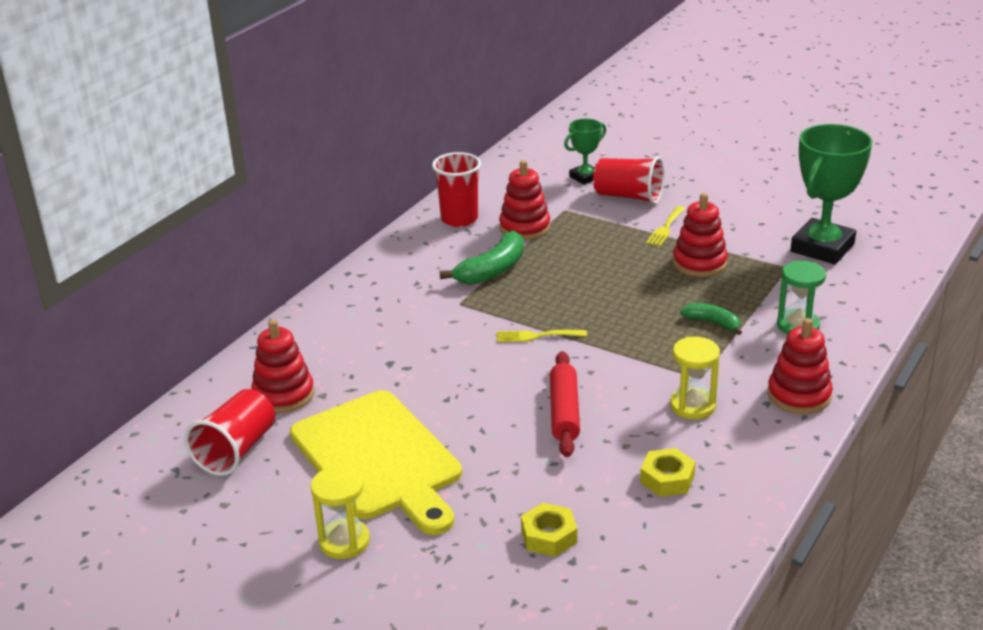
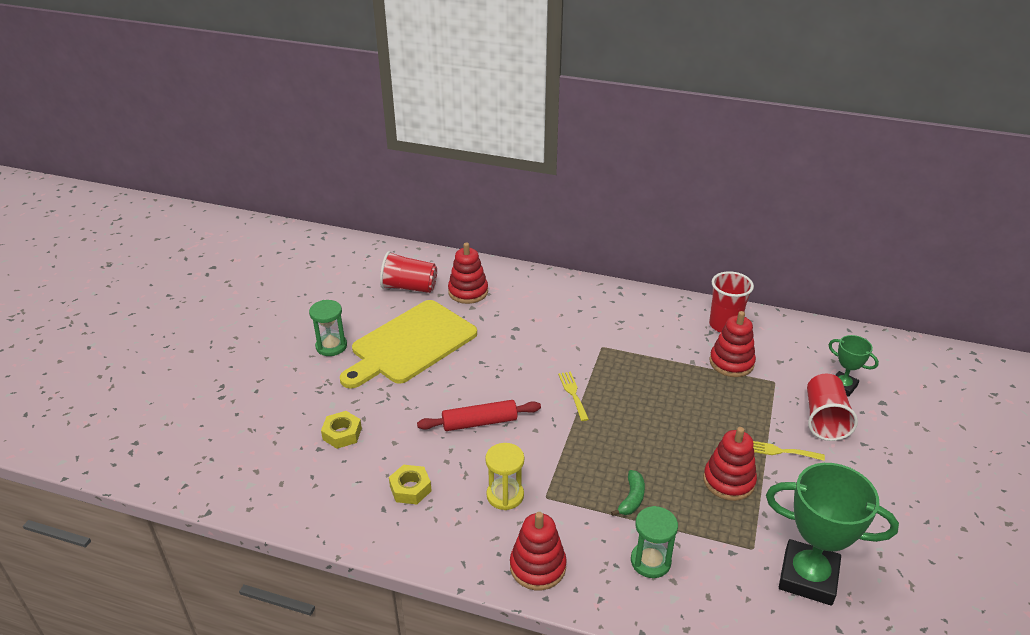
camera: 75 degrees right, 5 degrees up
yellow hourglass [310,466,370,559] -> green hourglass [309,300,347,356]
green banana [440,231,524,285] -> none

